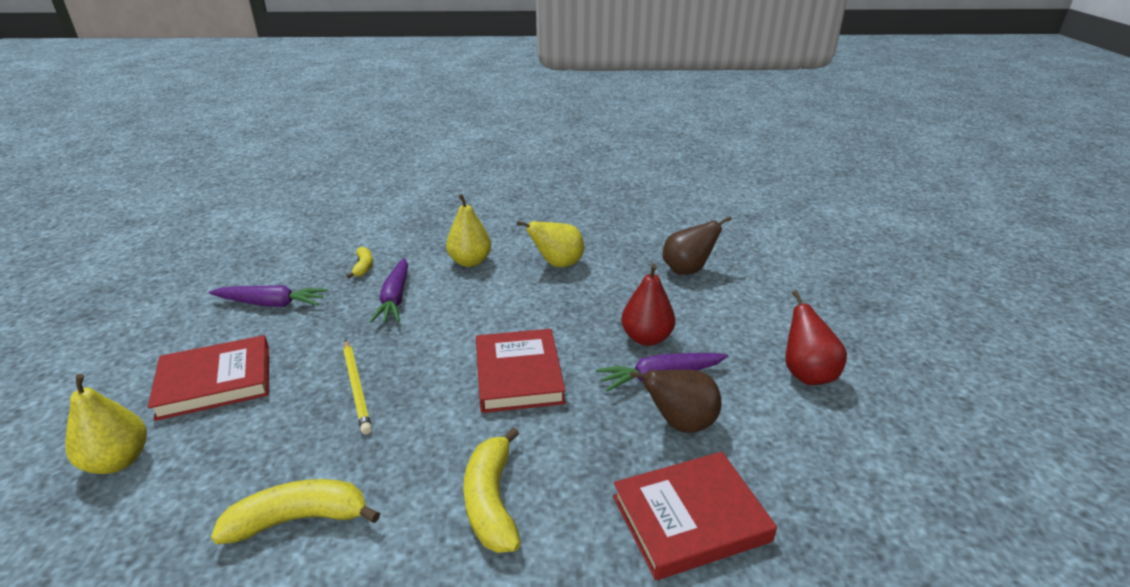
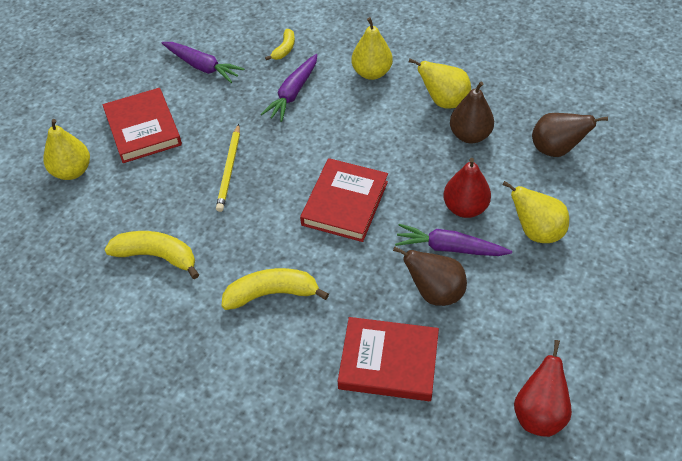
camera: 30 degrees right, 20 degrees up
red book [148,335,269,421] -> red book turned 60 degrees clockwise [103,88,182,163]
yellow banana [463,427,521,553] -> yellow banana turned 60 degrees clockwise [222,268,329,310]
red pear [785,290,847,385] -> red pear moved to [514,340,572,437]
none -> brown pear [450,82,494,143]
none -> yellow pear [502,181,569,243]

